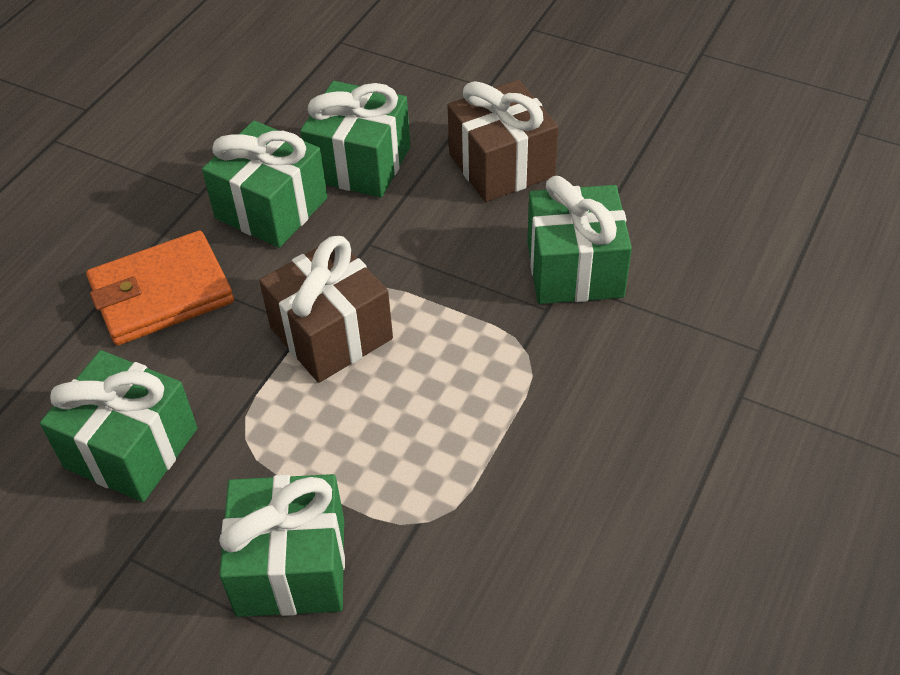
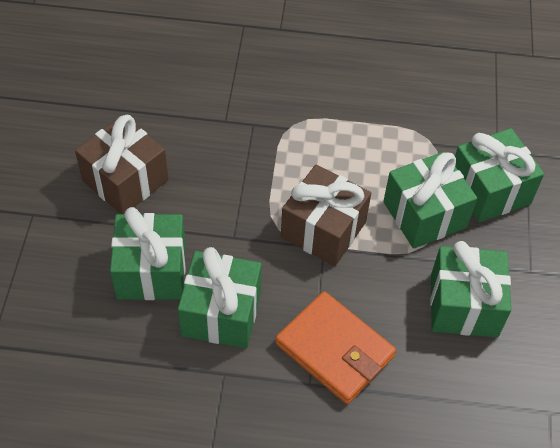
camera: 115 degrees left, 5 degrees up
green gift [527,176,632,304] -> green gift moved to [383,152,477,249]

